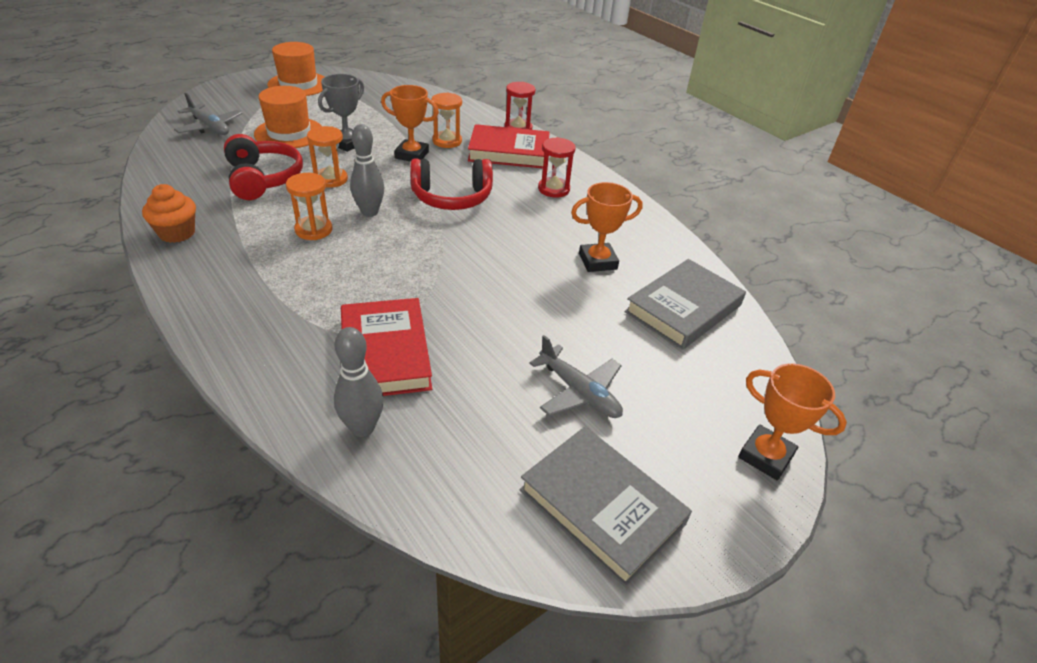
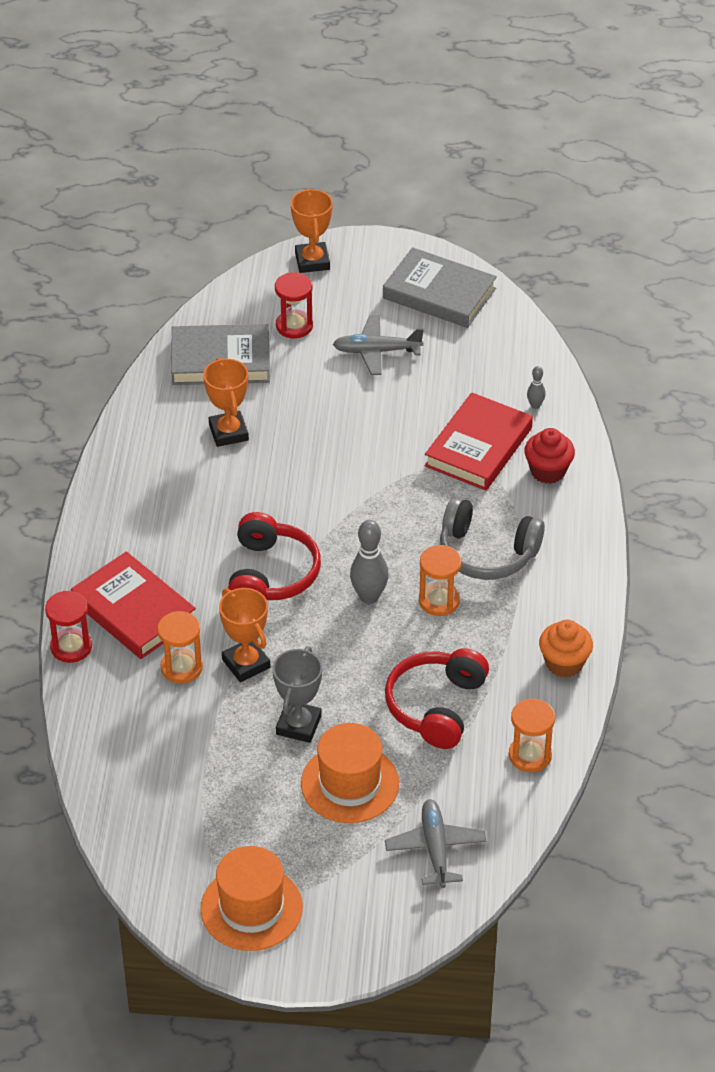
camera: 135 degrees left, 5 degrees up
orange hourglass [307,126,348,188] -> orange hourglass moved to [509,698,555,772]
grey trophy [318,74,364,152] -> grey trophy turned 60 degrees counterclockwise [272,646,322,743]
grey bowling pin [334,327,384,437] -> grey bowling pin [527,366,546,409], size x0.52
red headphones [410,159,493,210] -> red headphones turned 60 degrees clockwise [228,512,321,600]
grey book [520,427,692,587] -> grey book turned 60 degrees counterclockwise [383,247,497,328]
grey plane [529,335,623,418] -> grey plane turned 90 degrees counterclockwise [333,315,424,375]
red hourglass [538,137,576,198] -> red hourglass moved to [275,272,313,338]
orange trophy [571,182,643,272] -> orange trophy turned 45 degrees clockwise [203,357,249,447]
none -> grey headphones [440,497,545,580]
none -> red cupcake [524,428,575,484]

